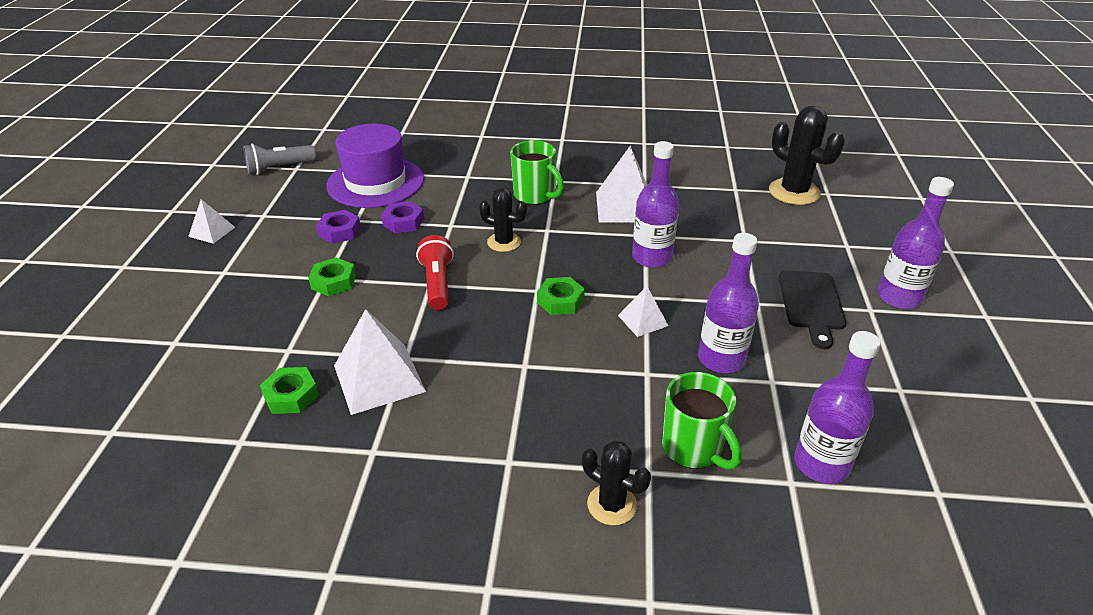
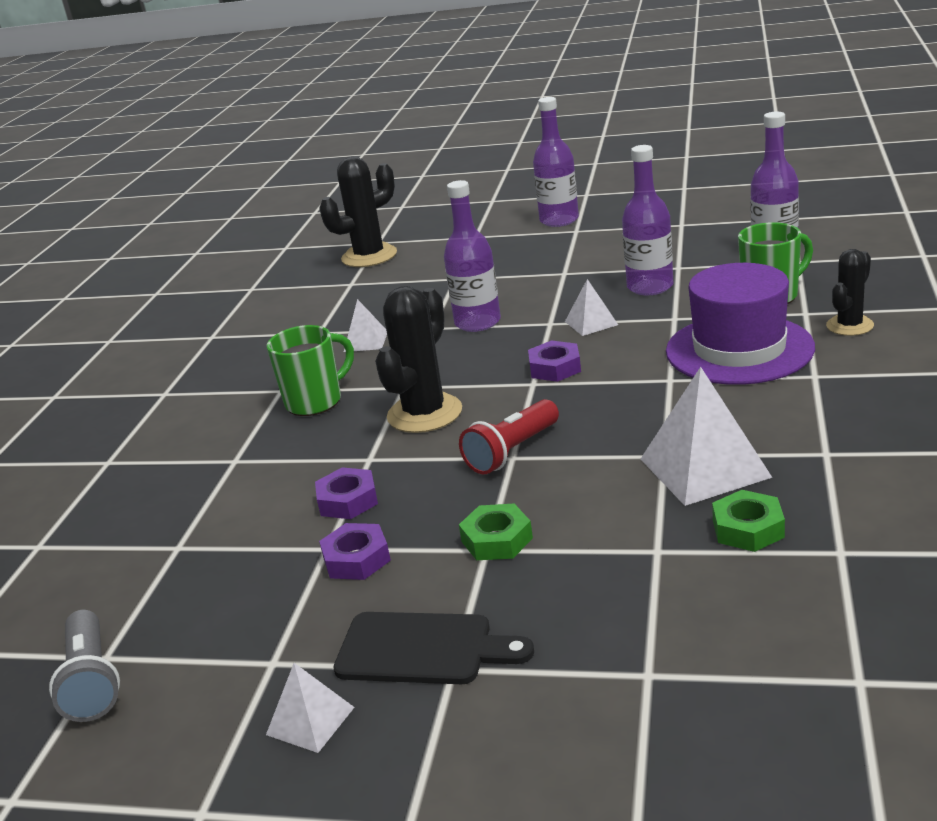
camera: 80 degrees left, 10 degrees down
purple hat [326,124,424,208] -> purple hat moved to [666,263,815,385]
red flashlight [416,235,454,310] -> red flashlight turned 45 degrees counterclockwise [459,399,559,474]
black cactus [479,188,527,252] -> black cactus [375,286,462,433], size x1.63
green nut [537,277,585,315] -> purple nut [528,340,581,382]
white pyramid [596,146,647,223] -> white pyramid [344,299,387,352], size x0.54
black cutting board [779,271,846,349] -> black cutting board moved to [334,612,534,684]

